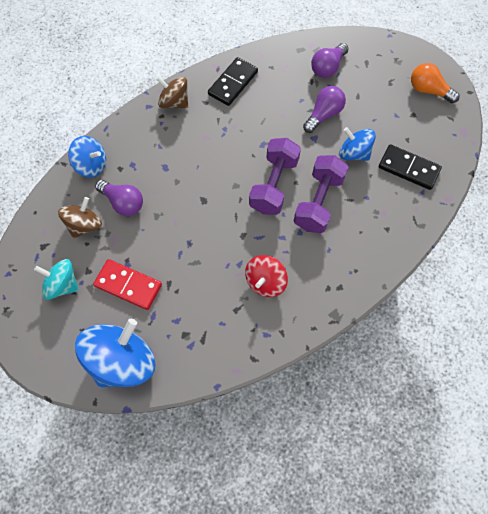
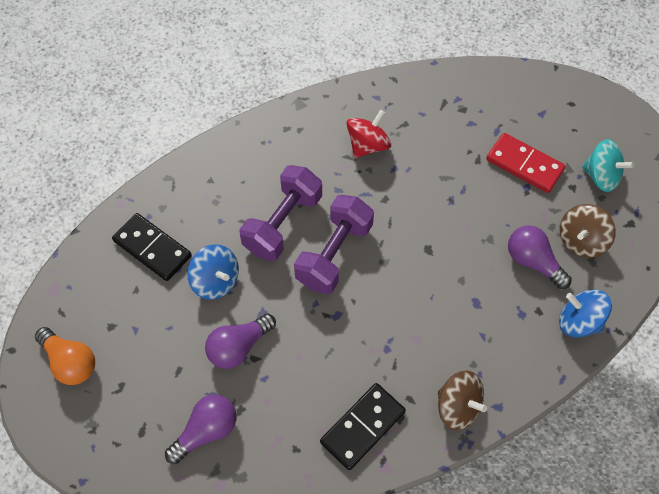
camera: 170 degrees left, 5 degrees down
blue spinning top [75,319,155,388] -> none

